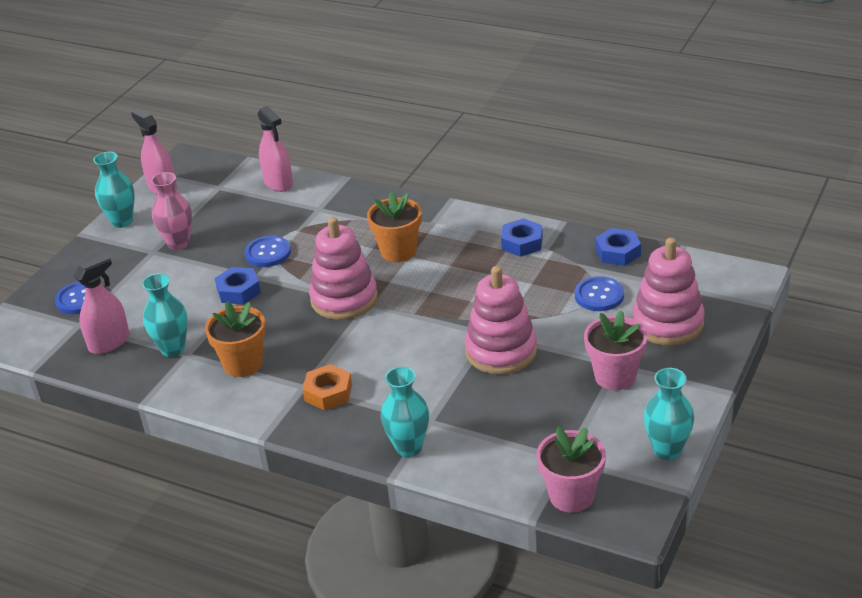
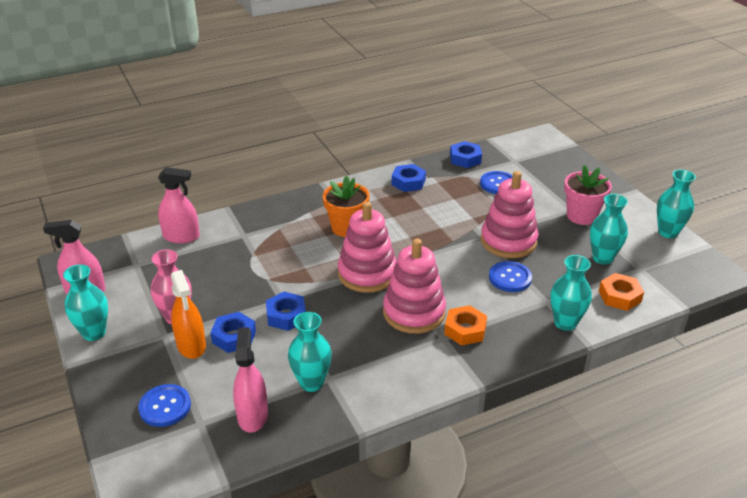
camera: 55 degrees left, 0 degrees up
orange flower pot [205,301,266,377] -> none
blue button [245,236,291,267] -> blue button moved to [489,261,532,292]
pink flower pot [536,427,606,513] -> none
pink stacking toy [632,238,705,346] -> pink stacking toy moved to [383,239,446,334]
none -> orange spray bottle [171,270,206,359]
none -> blue nut [210,312,256,353]
none -> turquoise vase [590,194,628,265]
none -> orange nut [599,273,644,311]

